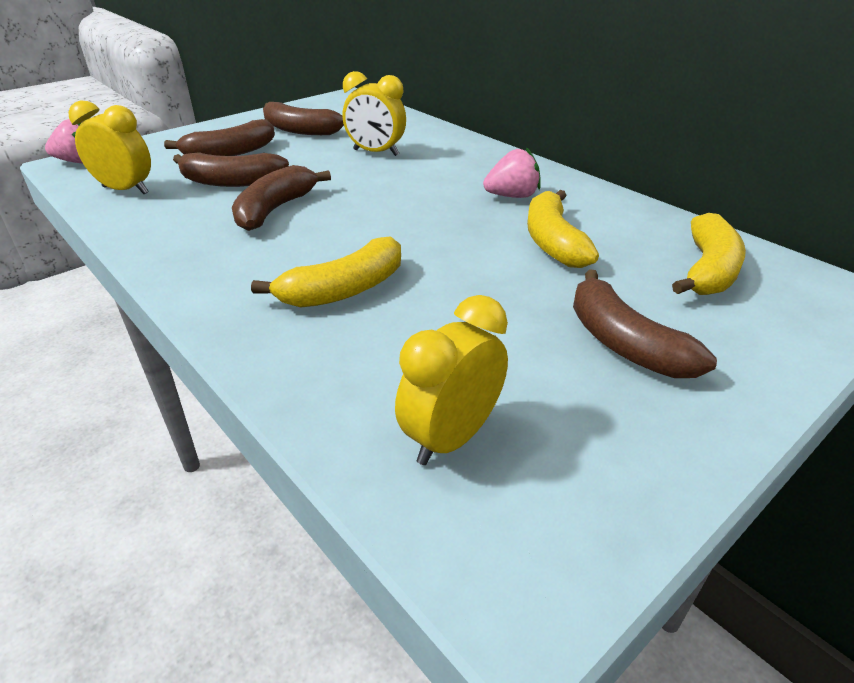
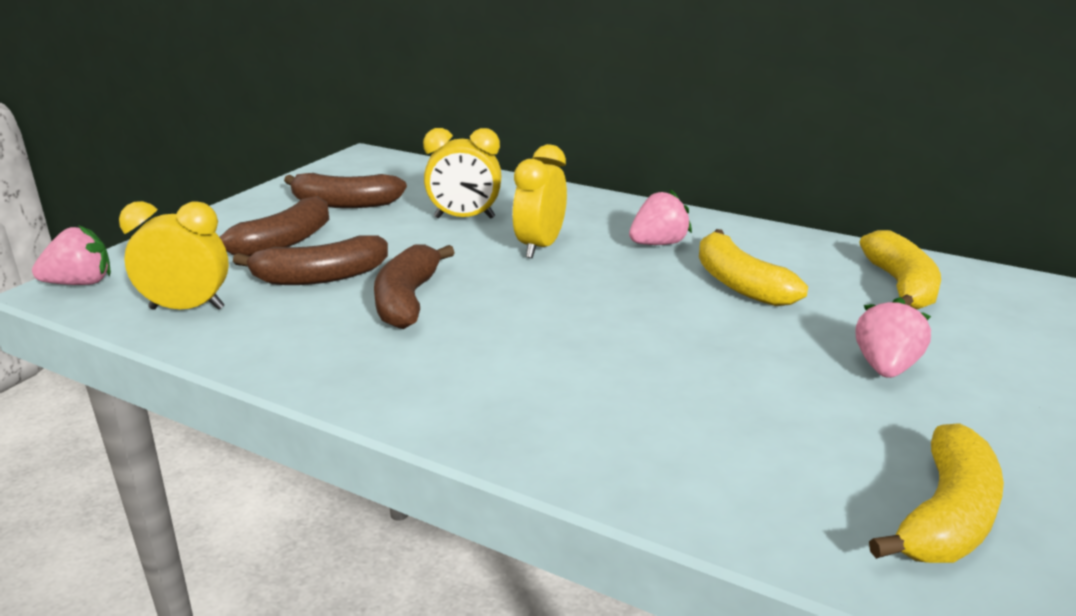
camera: 20 degrees left, 10 degrees down
yellow banana [251,236,401,308] -> yellow banana moved to [869,423,1004,563]
yellow clock [395,295,508,465] -> yellow clock moved to [512,144,567,258]
brown banana [573,269,717,378] -> pink strawberry [855,297,931,378]

